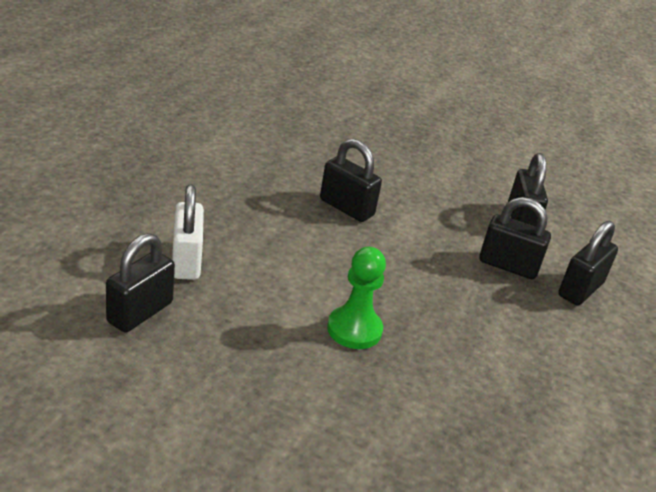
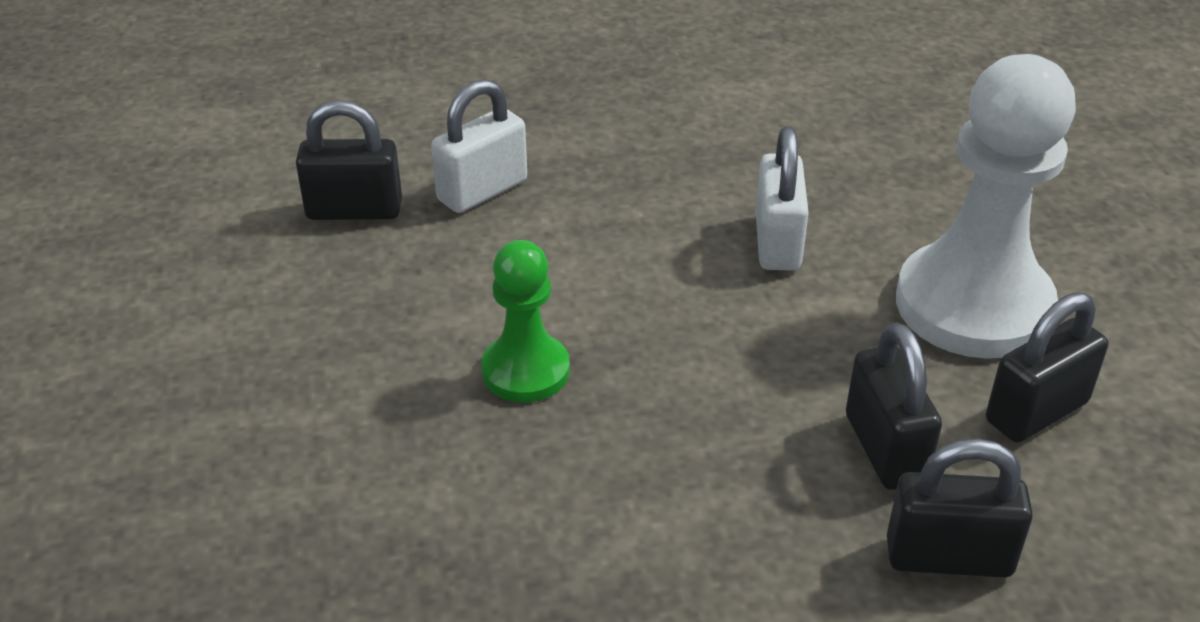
camera: 60 degrees right, 5 degrees up
black padlock [320,139,382,222] -> white padlock [756,127,809,271]
none -> white pawn [896,54,1076,359]

